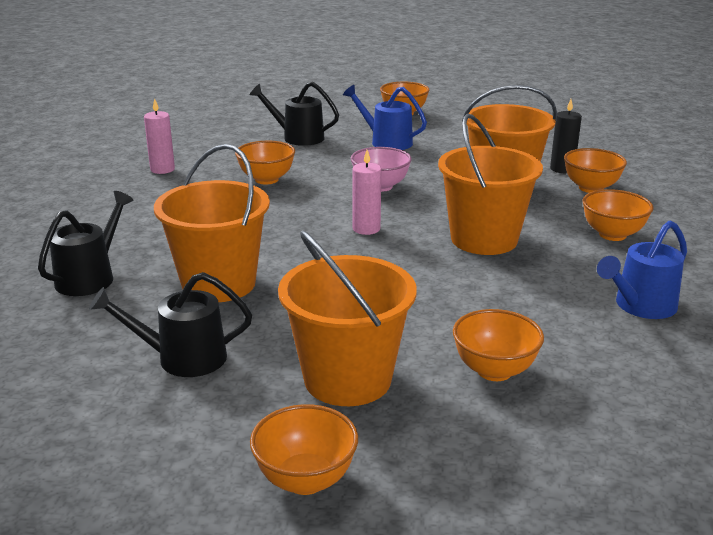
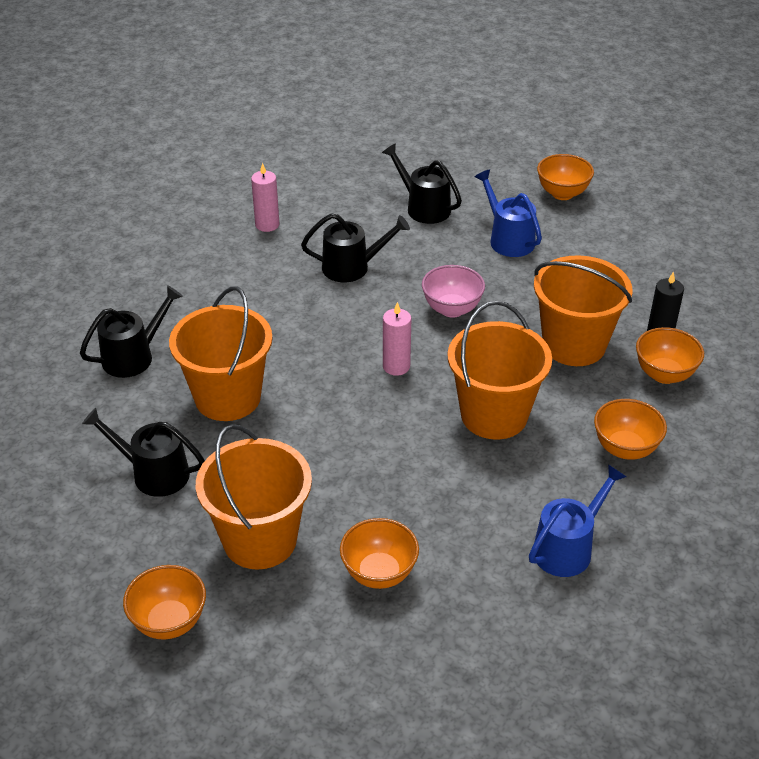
camera: 25 degrees right, 15 degrees up
orange bowl [235,141,295,184] -> black watering can [301,213,410,282]
blue watering can [597,221,687,319] -> blue watering can turned 150 degrees clockwise [529,464,626,577]

